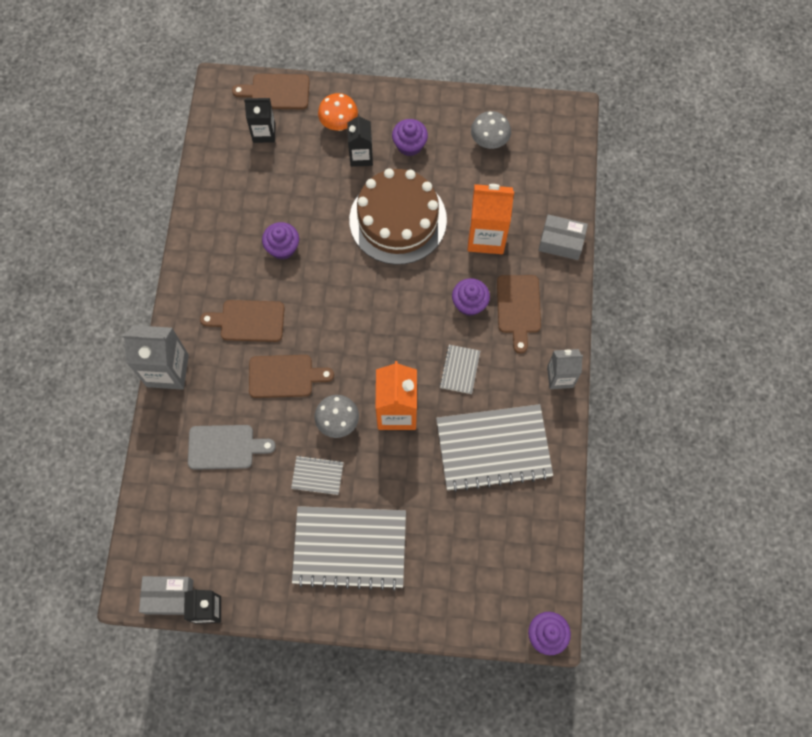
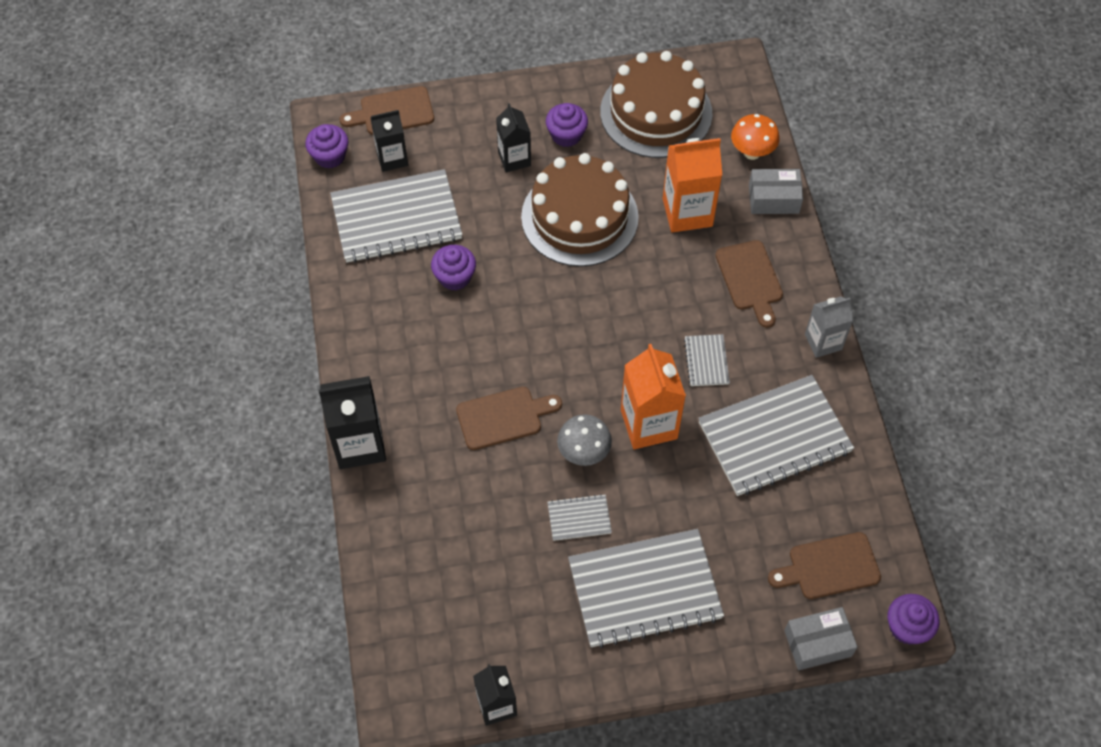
camera: 15 degrees left, 10 degrees down
grey carton [122,325,189,390] -> black carton [319,376,386,469]
grey box [139,576,193,615] -> grey box moved to [784,607,858,670]
grey cutting board [188,425,276,470] -> none
brown cutting board [200,300,285,342] -> brown cutting board moved to [768,532,881,599]
orange mushroom [318,93,358,131] -> orange mushroom moved to [731,114,780,160]
purple cupcake [452,278,490,316] -> purple cupcake moved to [305,124,348,169]
grey mushroom [471,111,511,149] -> brown cake [600,51,712,158]
none -> grey notebook [330,169,463,263]

